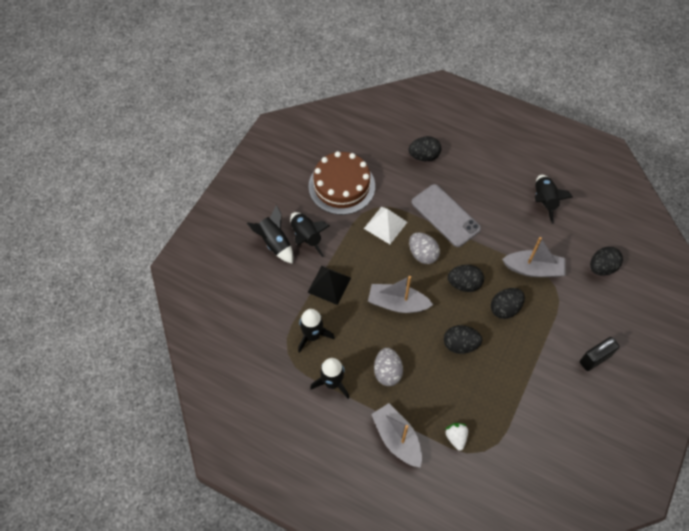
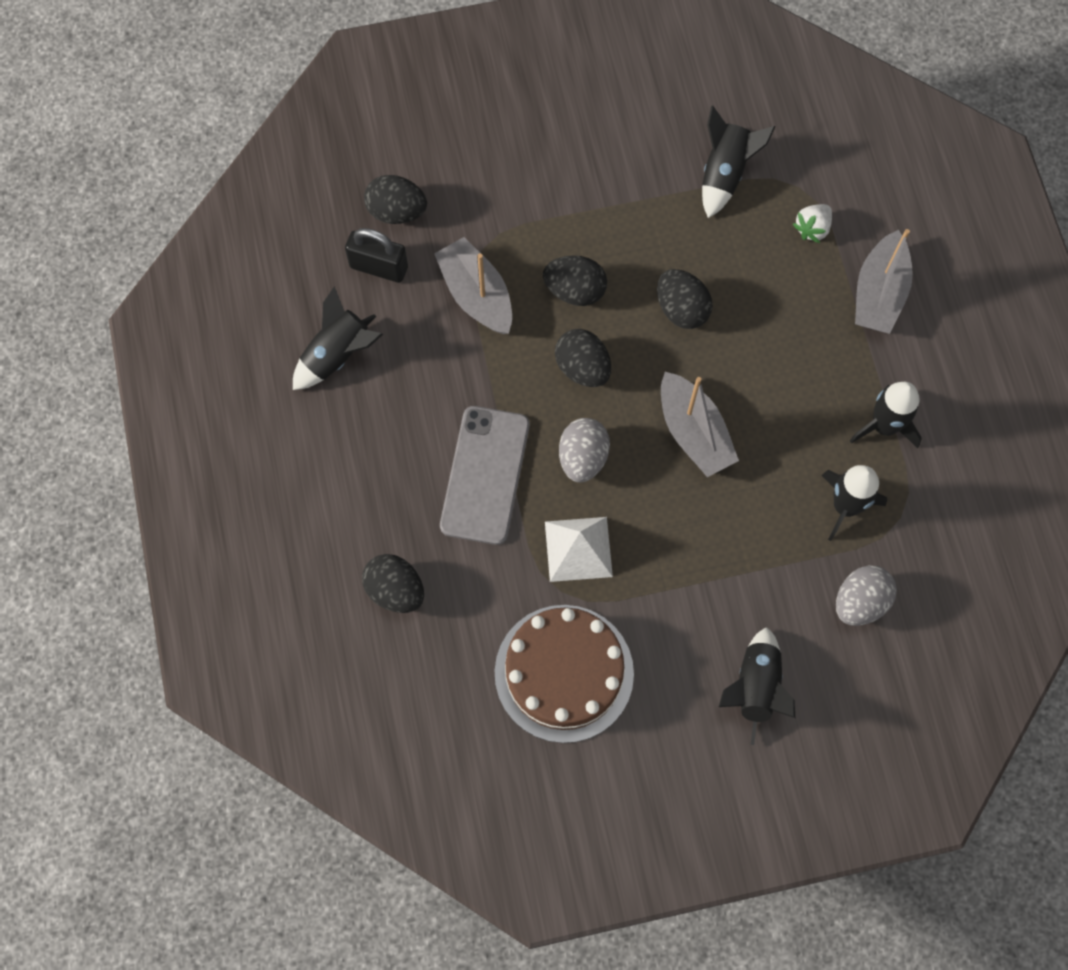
camera: 130 degrees left, 10 degrees up
black rocket [290,212,329,257] -> black rocket moved to [702,105,775,218]
black pyramid [307,266,351,305] -> none
grey egg [374,348,403,386] -> grey egg moved to [836,565,897,626]
black padlock [580,337,619,371] -> black padlock moved to [345,228,408,283]

